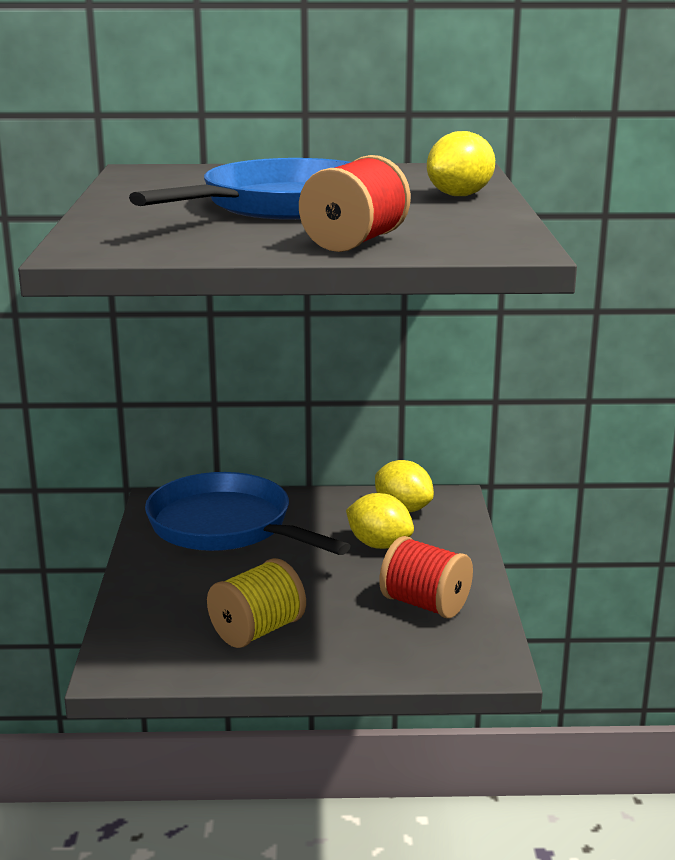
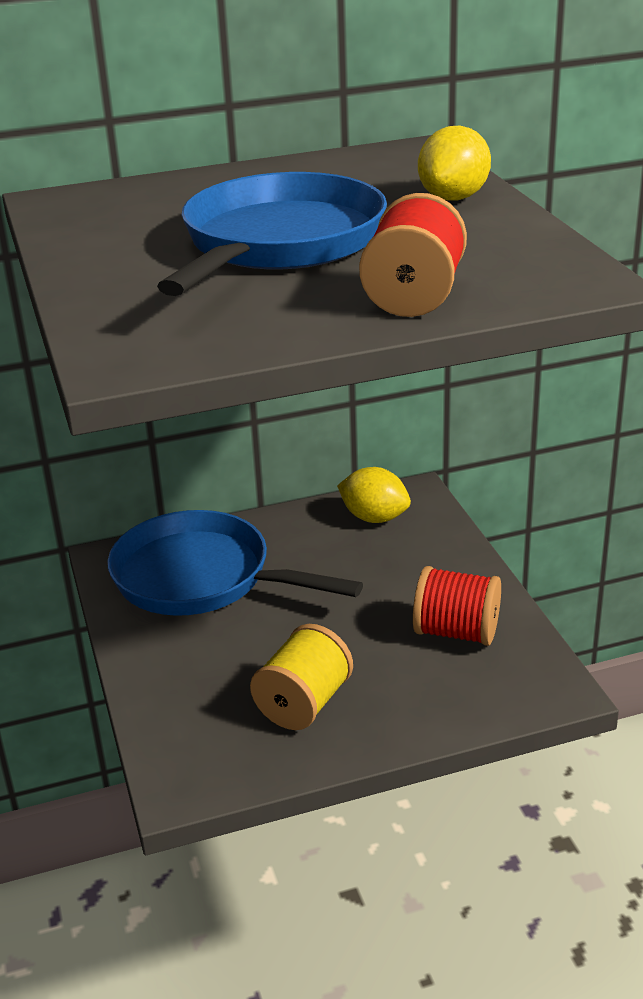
camera: 15 degrees left, 10 degrees up
yellow lemon [346,493,414,549] -> none

